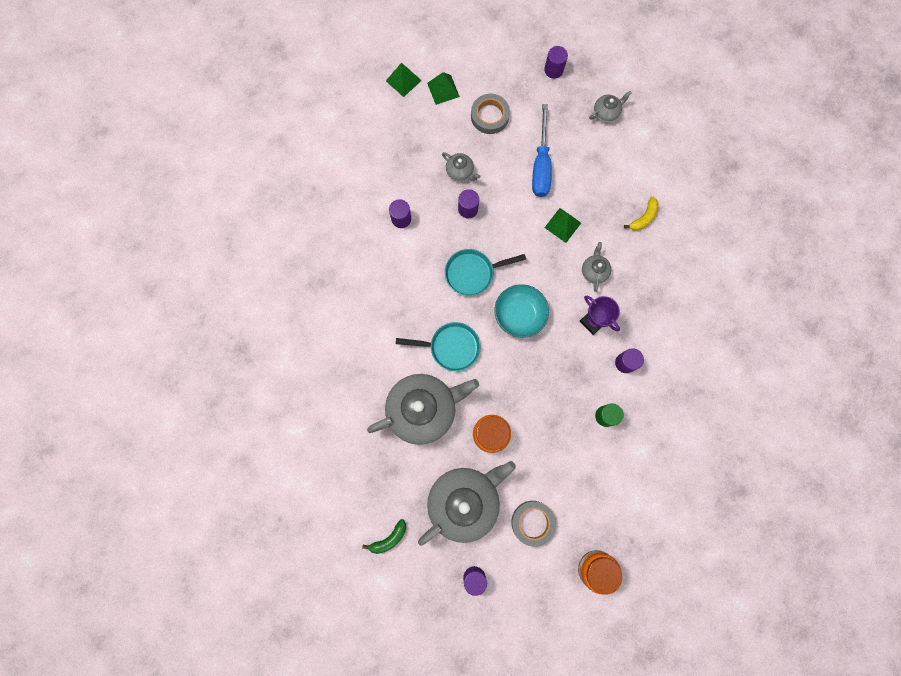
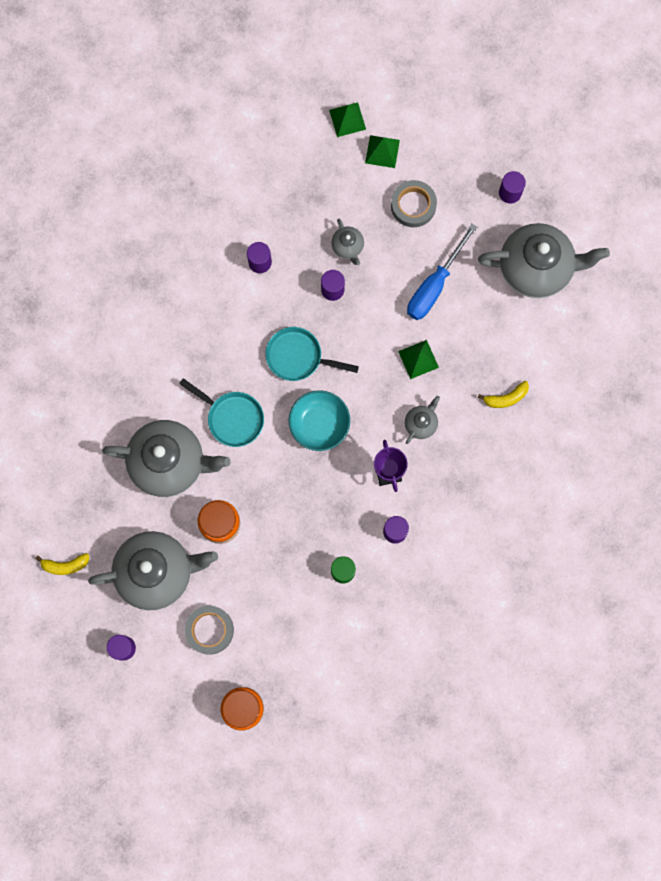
camera: 30 degrees right, 0 degrees up
green banana [362,519,406,554] -> yellow banana [35,553,89,575]
grey teapot [589,91,632,123] -> grey teapot [478,223,610,298], size x2.27

